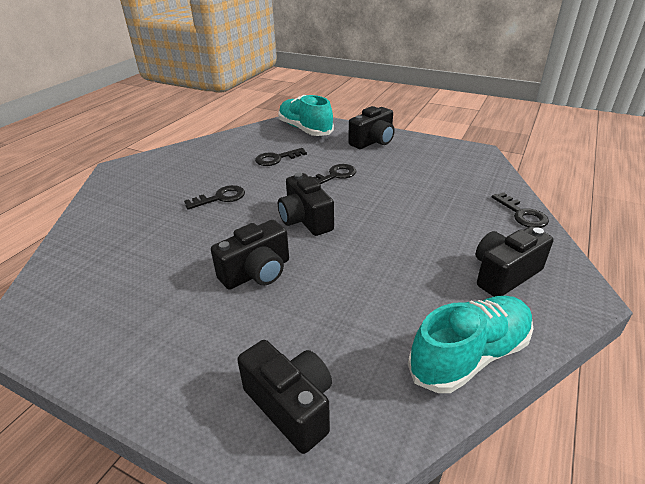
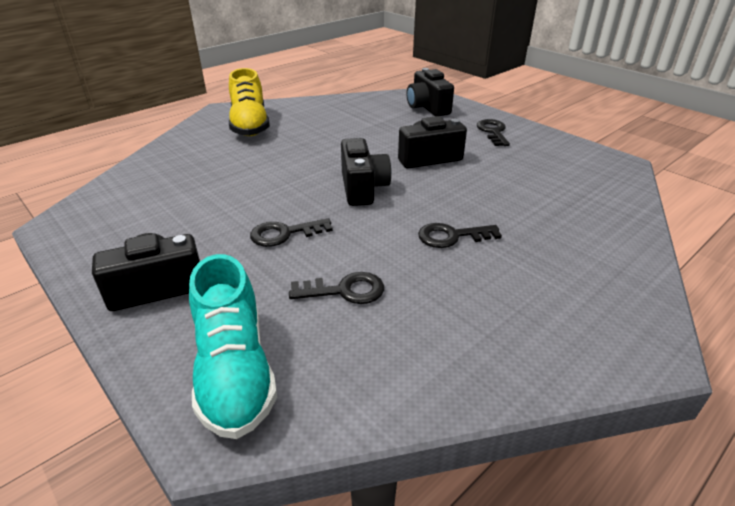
camera: 160 degrees left, 0 degrees up
turquoise shoe [408,296,533,393] -> none
black camera [476,226,553,297] -> yellow shoe [229,68,270,136]
black key [492,192,549,228] -> black key moved to [477,119,510,146]

